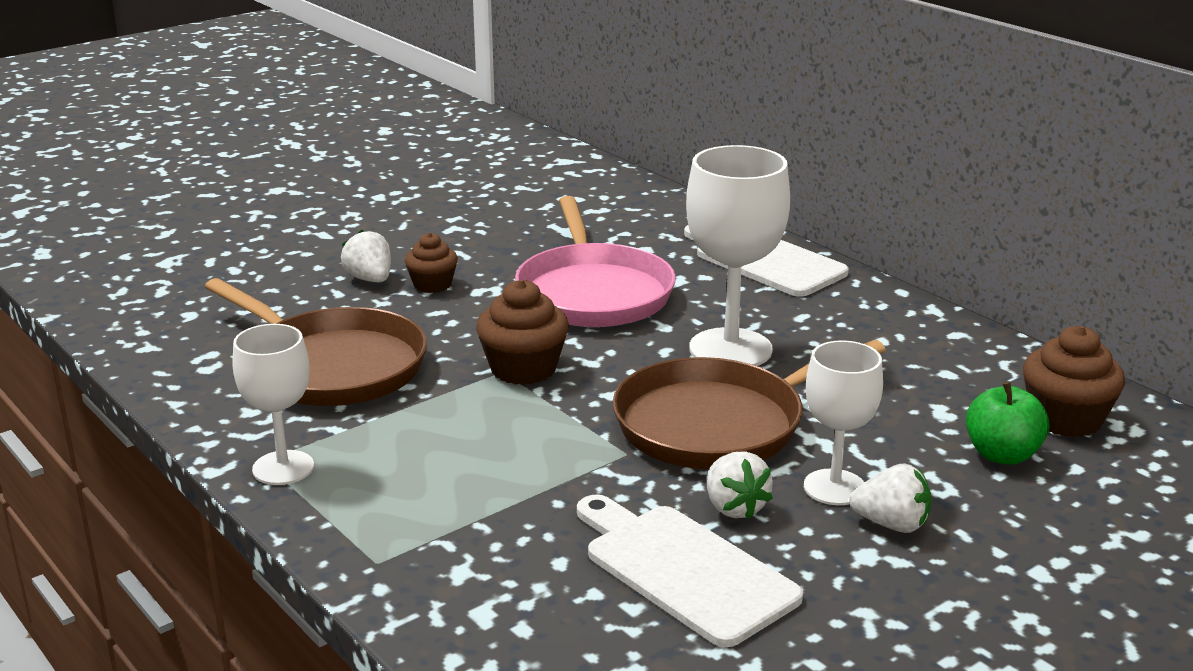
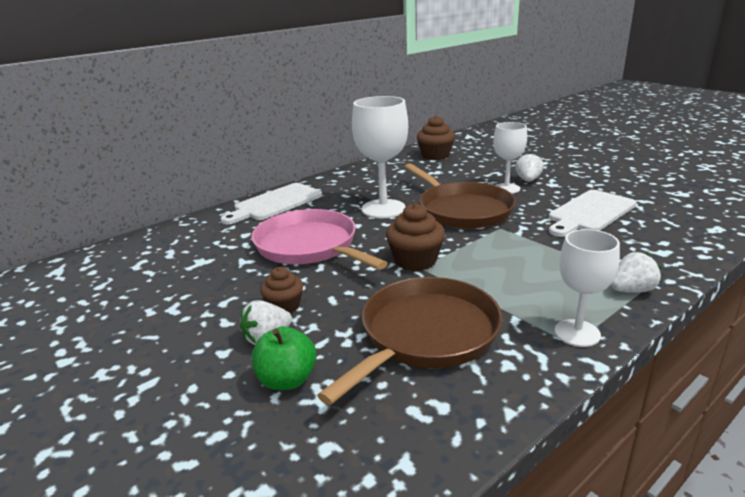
camera: 90 degrees left, 0 degrees up
pink pan [515,196,676,327] -> pink pan turned 120 degrees counterclockwise [251,209,388,270]
white strawberry [707,451,773,519] -> white strawberry moved to [611,252,661,293]
green apple [966,381,1049,465] -> green apple moved to [252,327,316,390]

